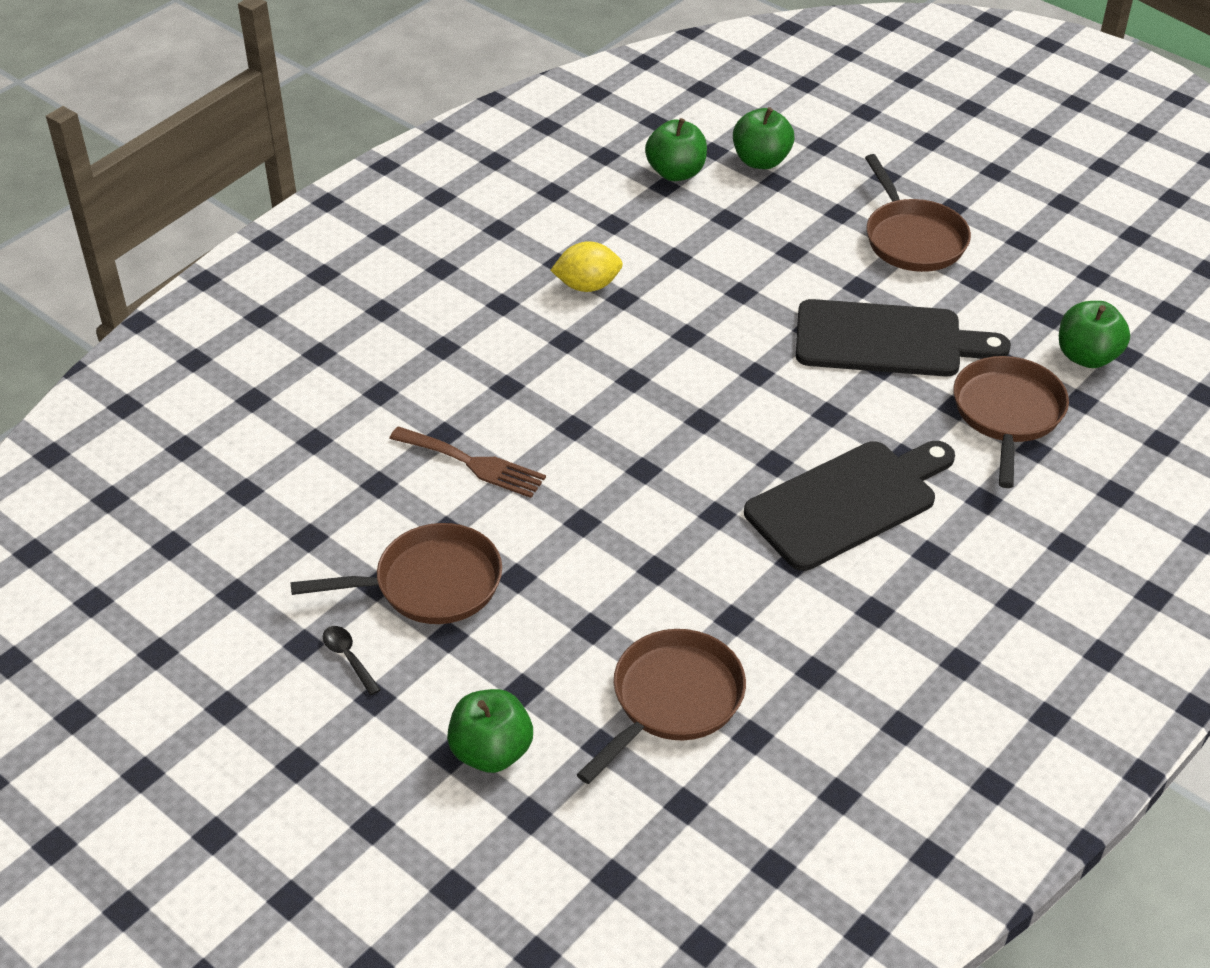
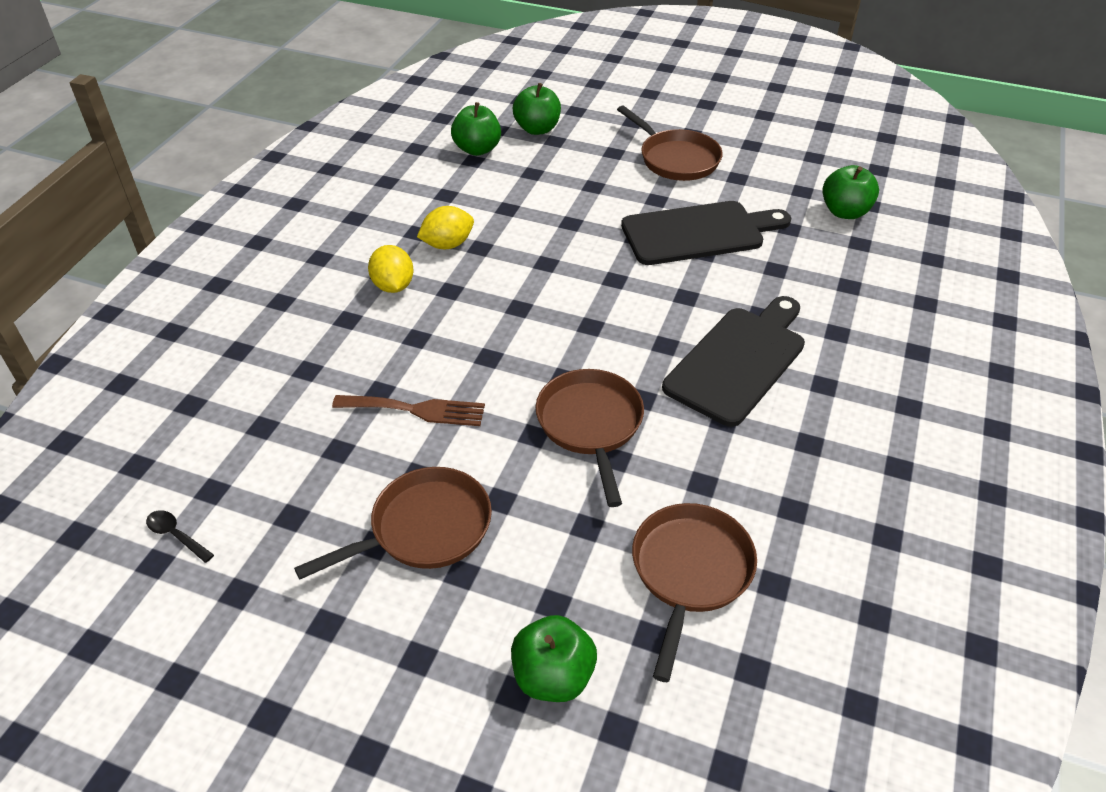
camera: 20 degrees left, 0 degrees up
black spoon [323,626,381,696] -> black spoon moved to [146,510,214,563]
brown pan [953,356,1069,488] -> brown pan moved to [535,369,644,507]
none -> yellow lemon [368,245,414,293]

